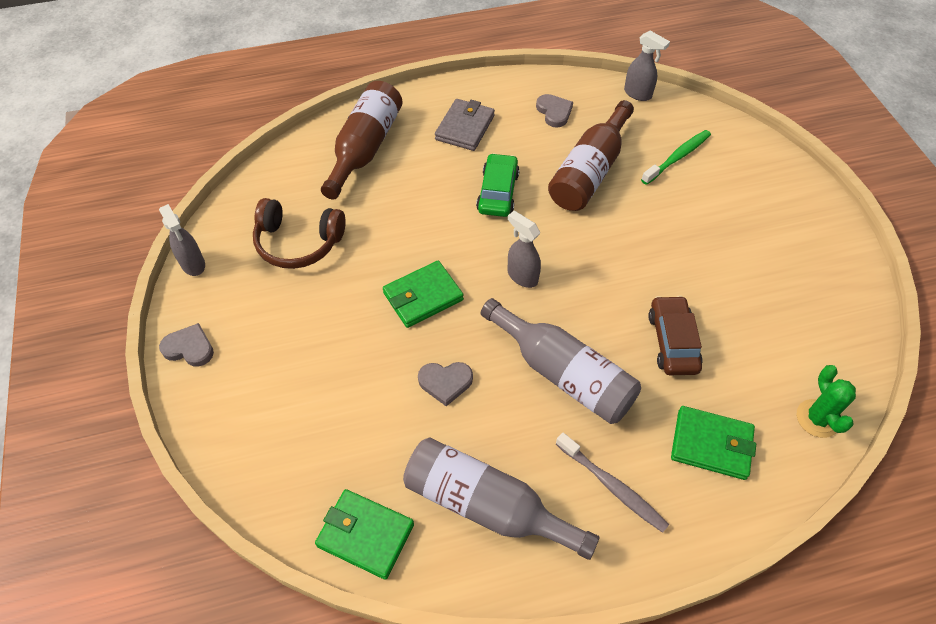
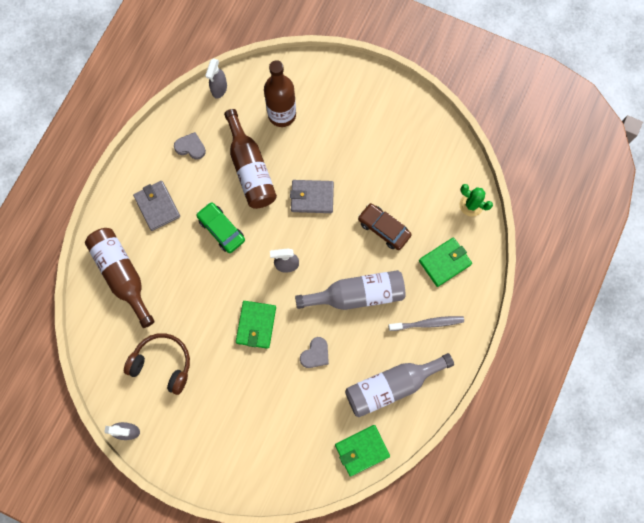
camera: 50 degrees left, 20 degrees up
grey heart [159,323,214,367] -> none
brown headphones [253,198,346,269] -> brown headphones turned 120 degrees counterclockwise [124,333,190,395]
grey spray bottle [624,31,670,101] -> grey spray bottle turned 120 degrees clockwise [205,58,227,99]
green toothbrush [641,130,711,185] -> brown bottle [264,60,296,127]
none -> grey wallet [290,180,334,213]

